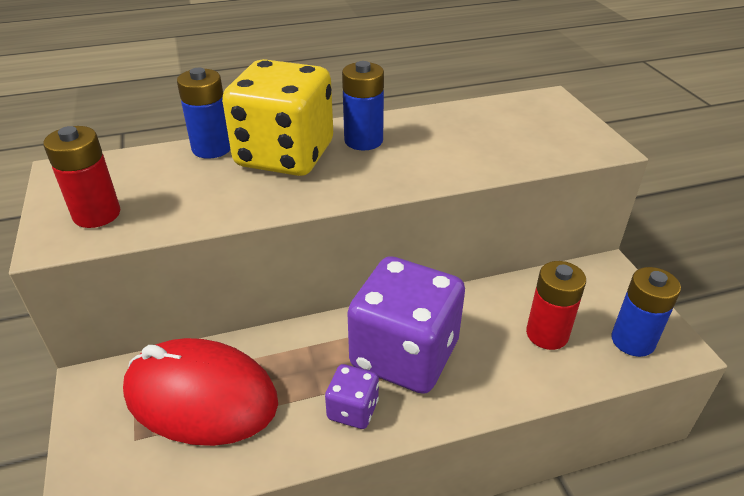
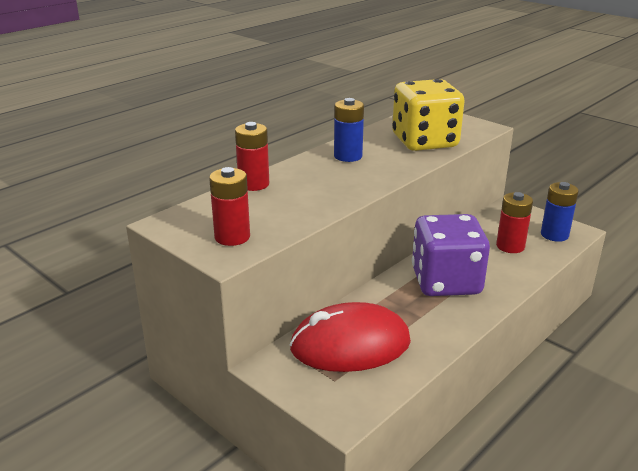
camera: 30 degrees left, 10 degrees down
blue battery [177,68,231,159] -> red battery [235,122,269,191]
yellow dice [222,59,333,176] -> yellow dice moved to [392,79,465,151]
purple dice [325,364,379,429] -> none

